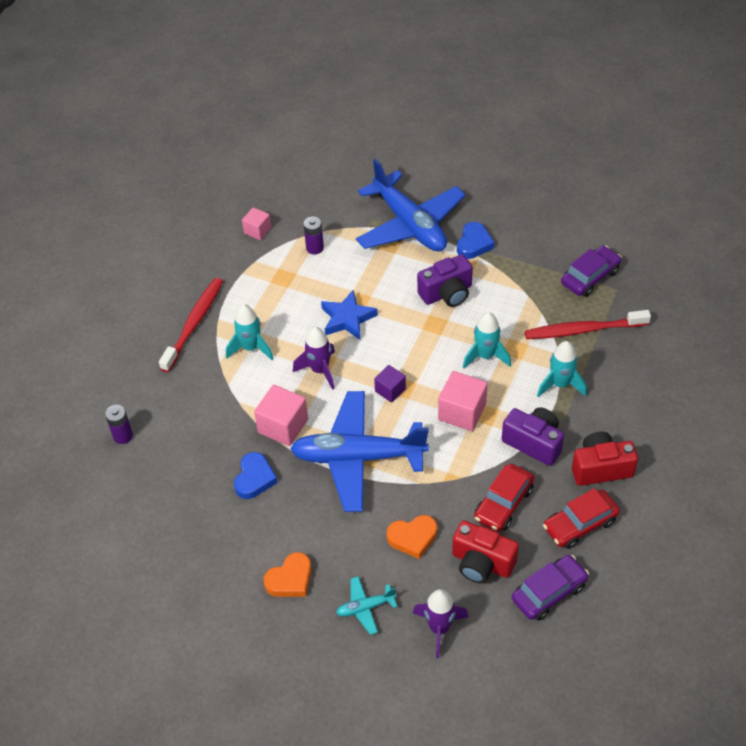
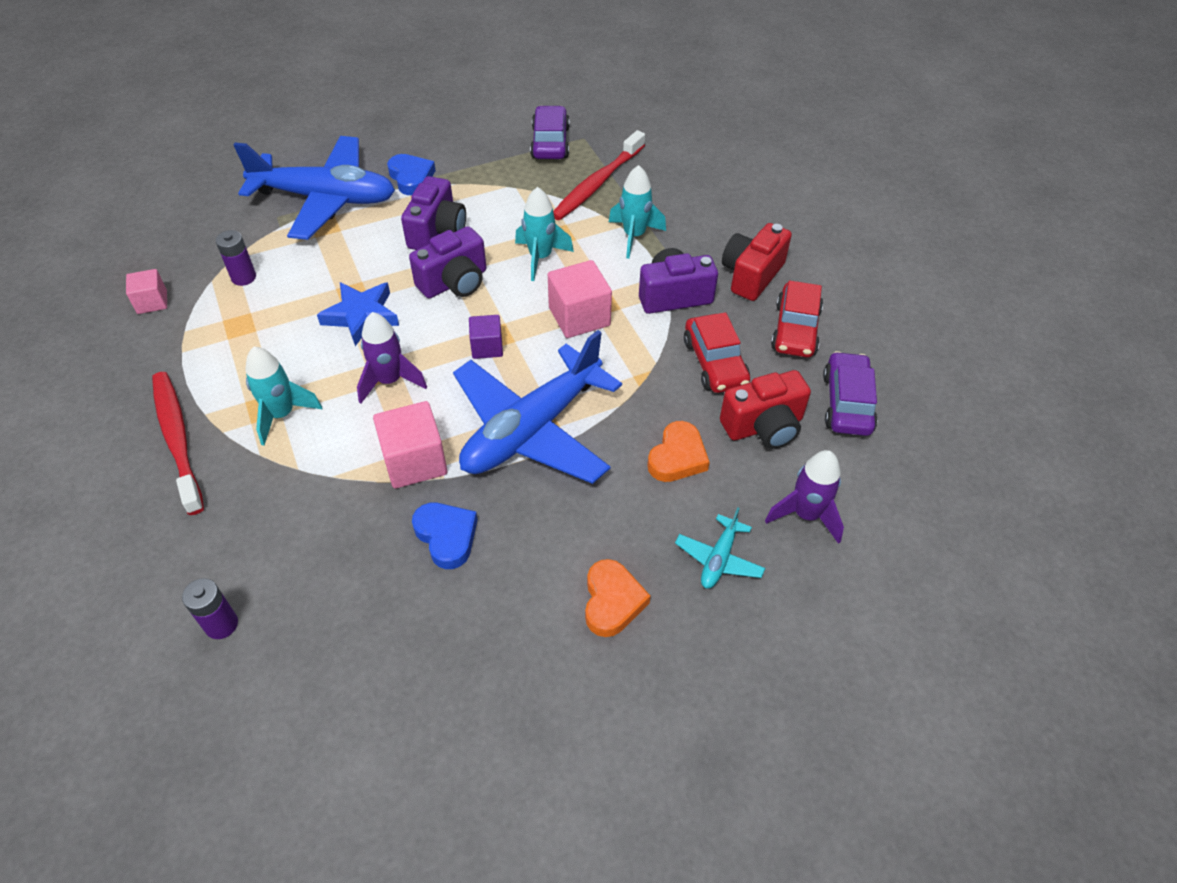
camera: 50 degrees left, 0 degrees up
none -> purple camera [409,226,486,298]

